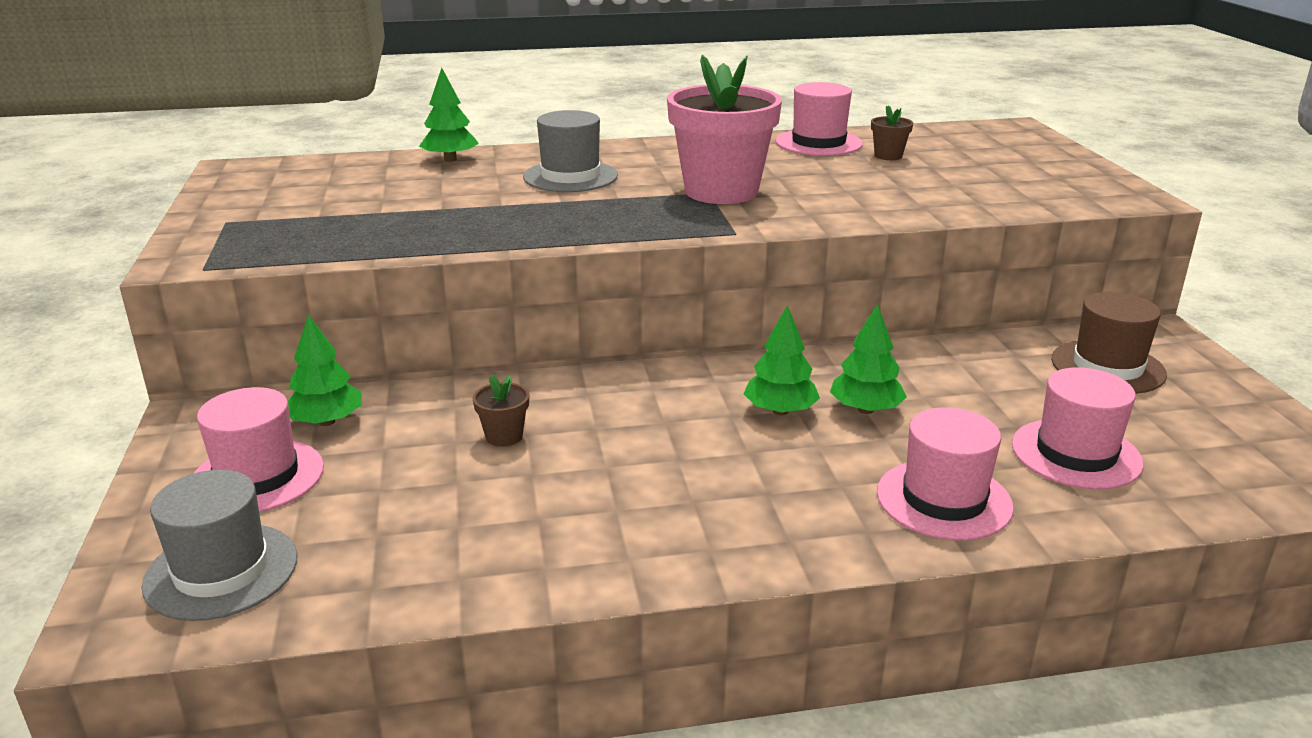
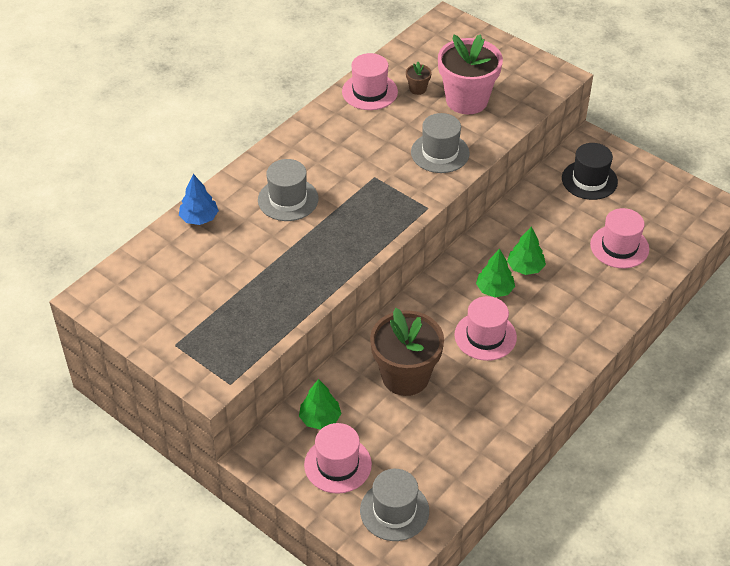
camera: 40 degrees left, 20 degrees up
green tree [419,68,479,162] -> blue tree [179,174,219,225]
brown flower pot [472,374,529,447] -> brown flower pot [370,308,444,396], size x2.45
pink flower pot [667,55,782,204] -> pink flower pot moved to [438,34,503,114]
pink hat [877,407,1014,541] -> pink hat moved to [454,296,517,361]
brown hat [1051,292,1167,394] -> black hat [562,143,618,200]
none -> grey hat [411,113,470,173]

